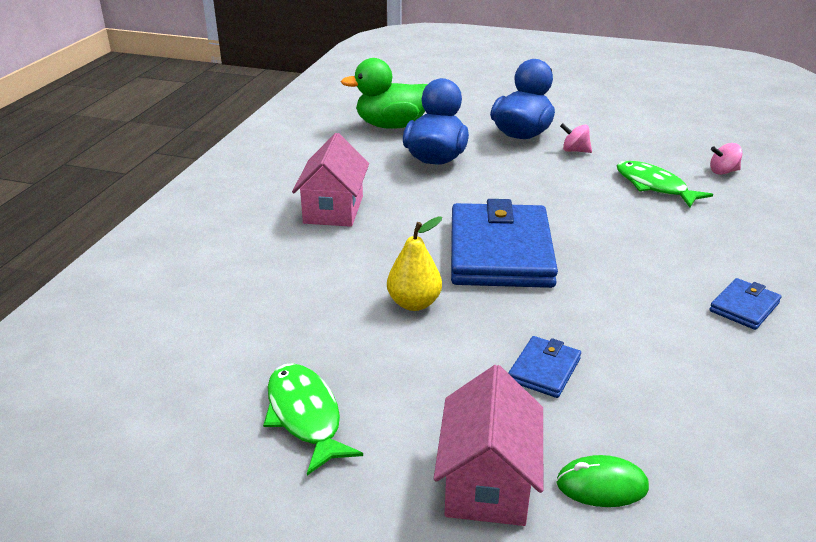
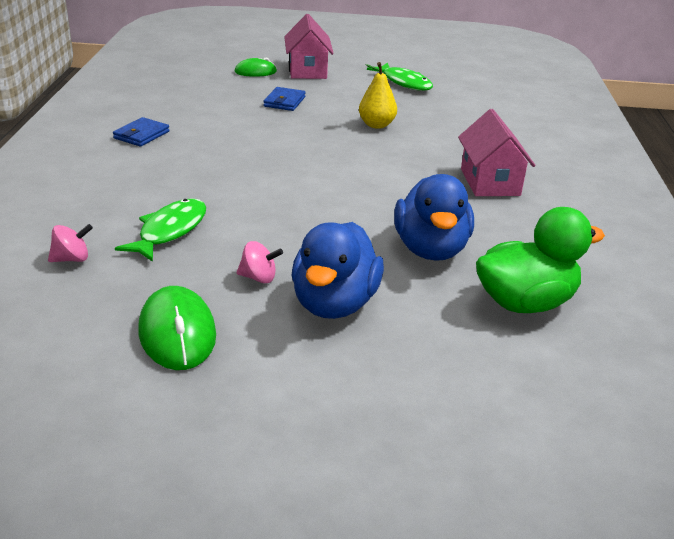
camera: 165 degrees right, 0 degrees up
blue wallet [451,199,558,288] -> none
green fish [617,161,713,207] -> green fish turned 105 degrees counterclockwise [115,198,206,262]
none -> green mouse [138,286,216,370]

